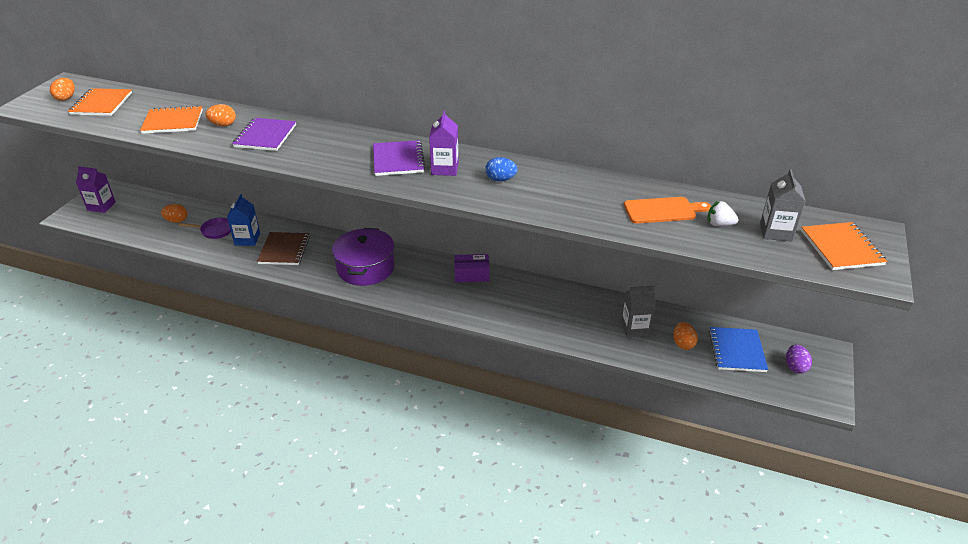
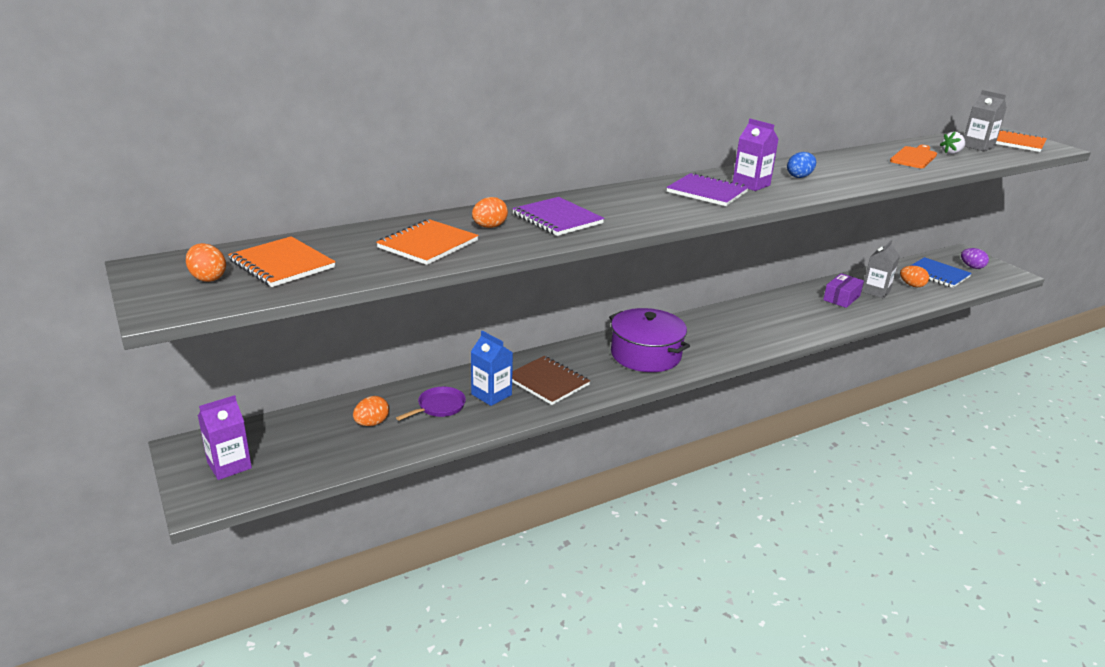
camera: 50 degrees left, 10 degrees down
purple box [454,254,489,282] -> purple box moved to [823,273,864,308]

